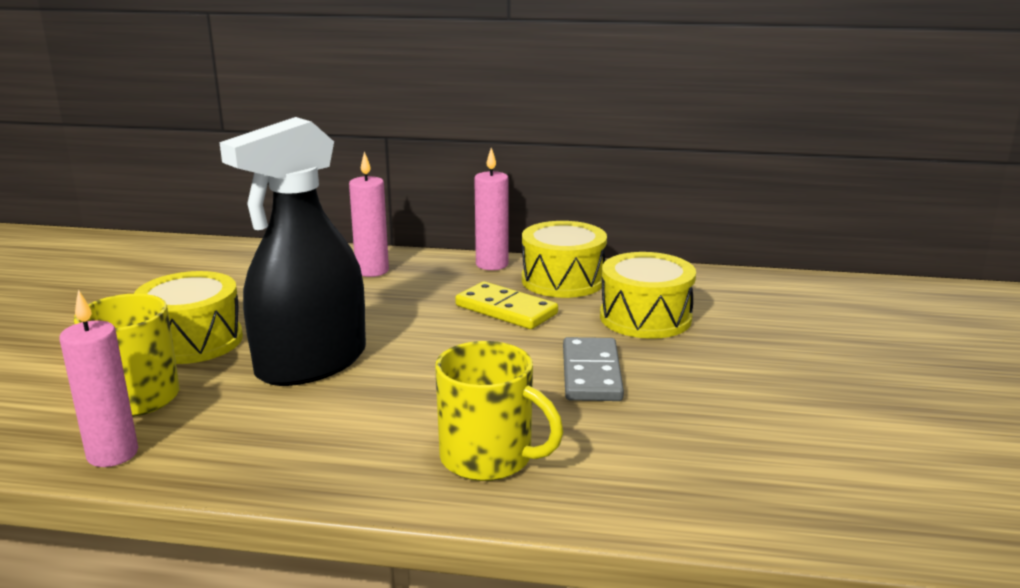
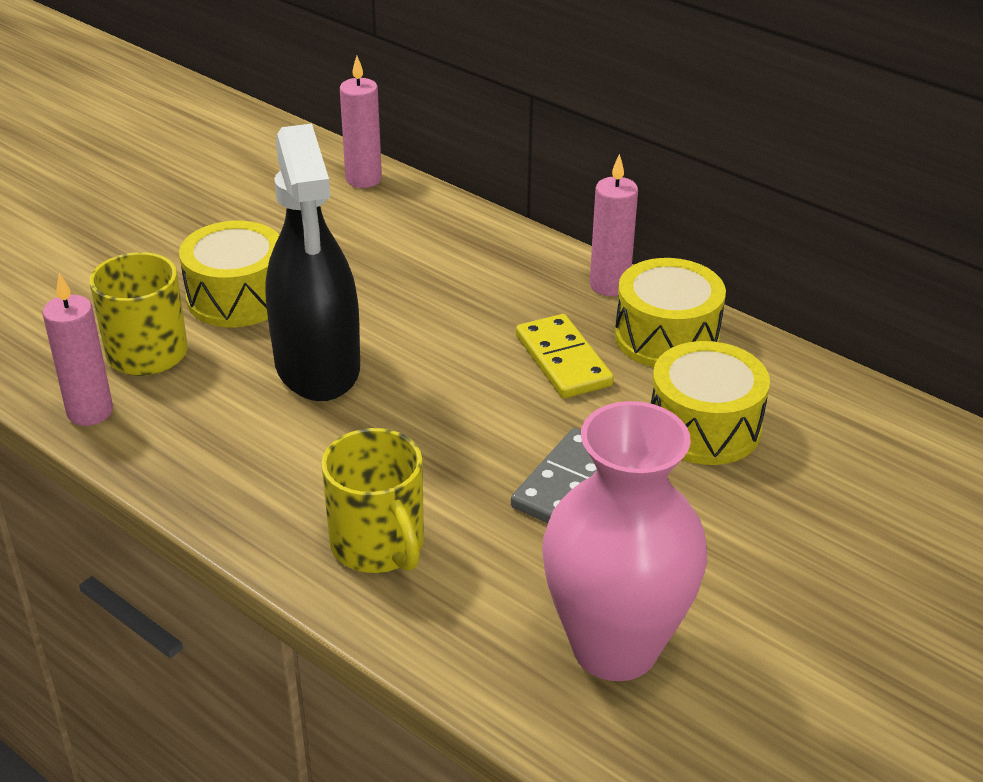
camera: 30 degrees right, 15 degrees up
black spray bottle [219,117,366,386] -> black spray bottle turned 90 degrees counterclockwise [265,124,360,401]
pink candle [349,151,389,277] -> pink candle moved to [340,56,382,188]
none -> pink vase [542,401,707,681]

